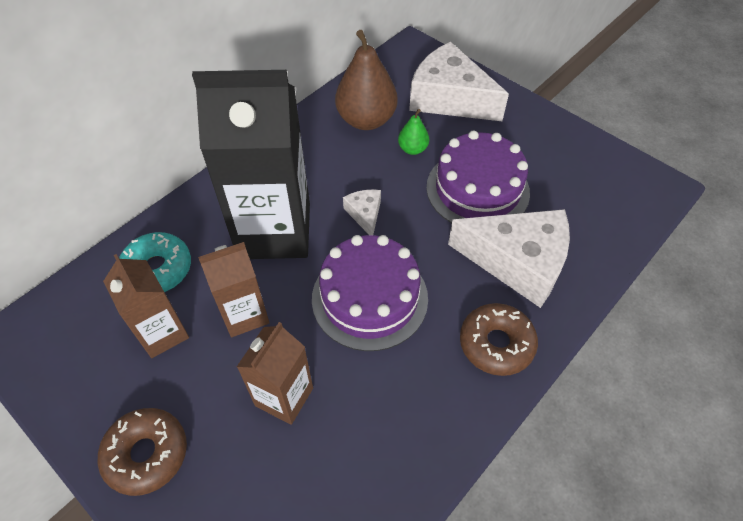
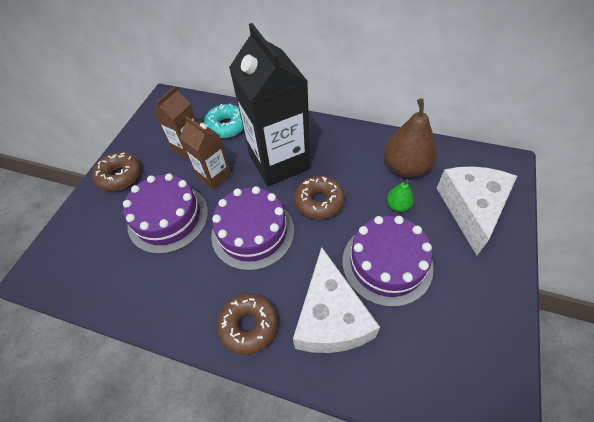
camera: 70 degrees right, 0 degrees up
brown carton [237,322,313,425] -> purple cake [123,173,208,254]
white cheese [343,189,381,235] -> brown donut [294,176,345,219]

